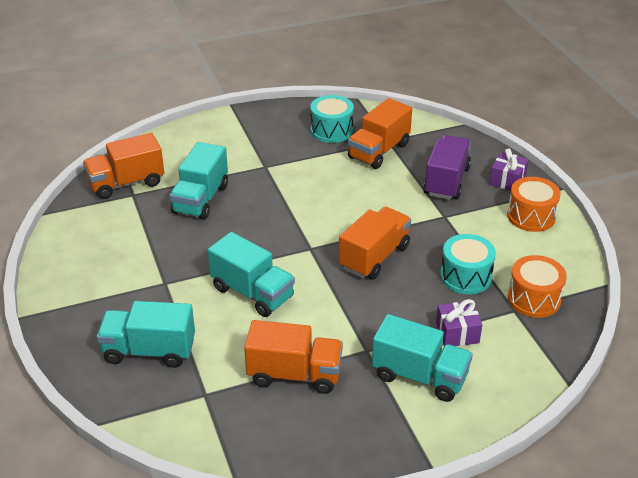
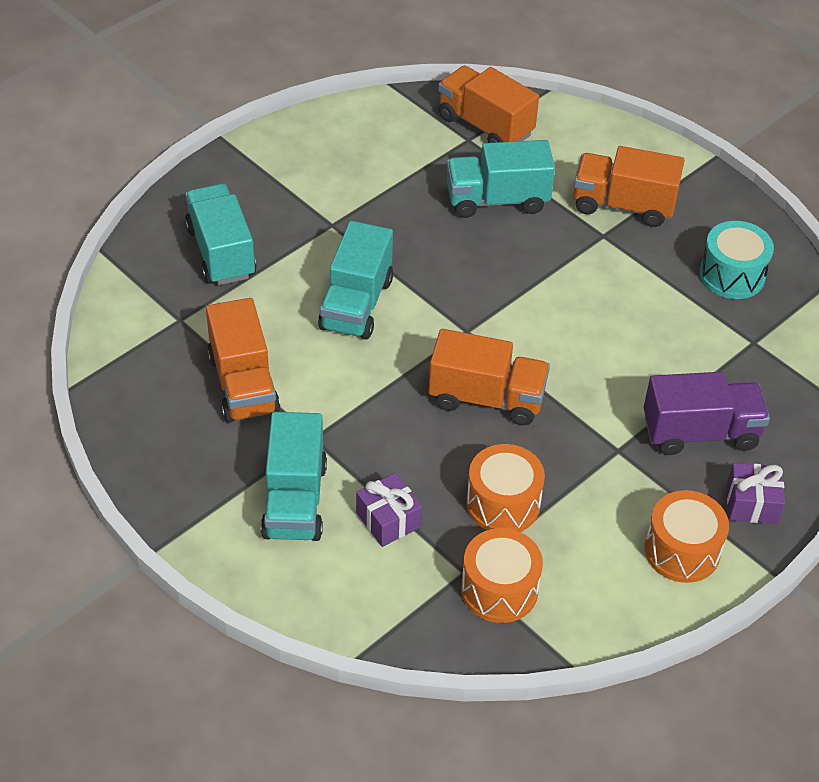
camera: 65 degrees right, 10 degrees up
orange truck [348,98,412,169] -> orange truck moved to [574,146,685,227]
turquoise drum [440,234,496,294] -> orange drum [466,444,545,532]

